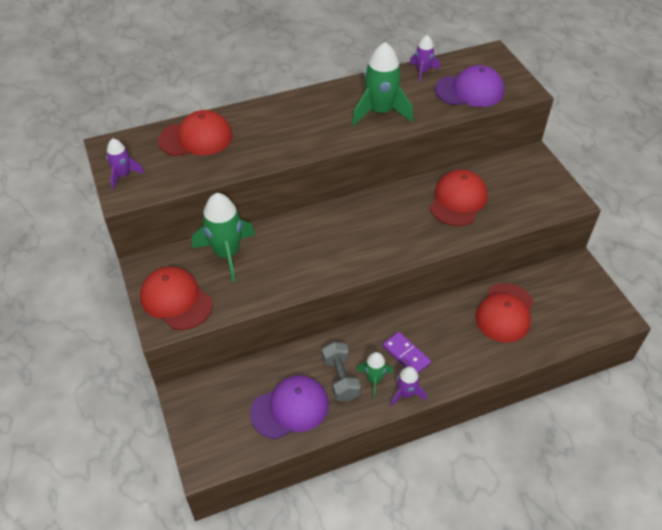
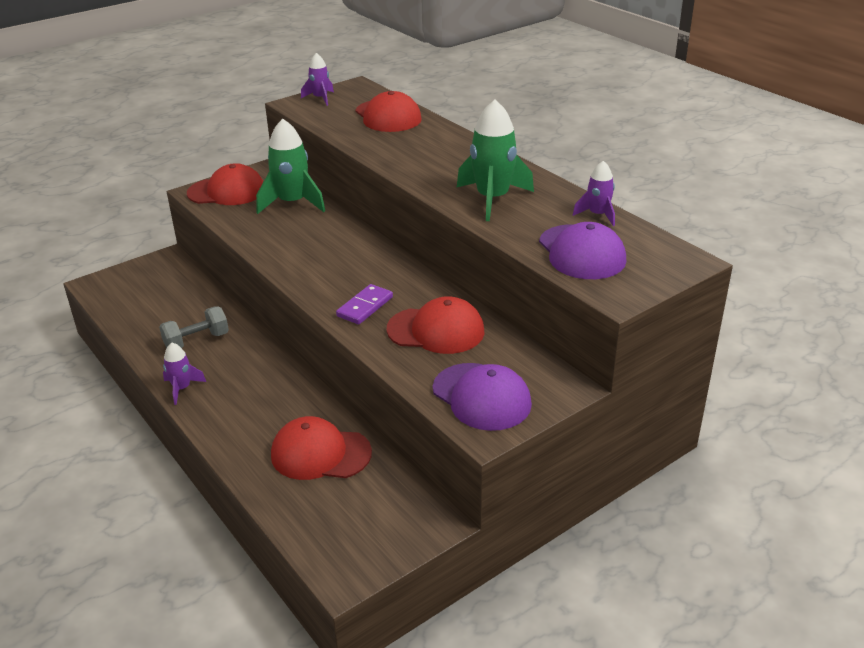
camera: 75 degrees right, 15 degrees down
red cap [140,267,213,330] -> red cap turned 60 degrees clockwise [187,163,263,205]
purple cap [250,375,329,439] -> purple cap moved to [433,363,532,431]
green rocket [356,352,393,398] -> none
purple domino [383,332,431,373] -> purple domino moved to [336,284,393,324]

